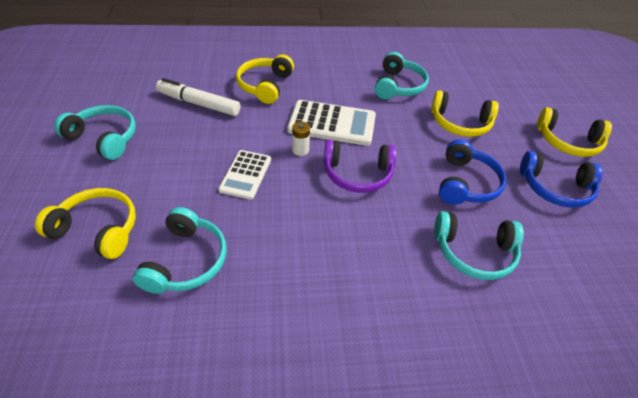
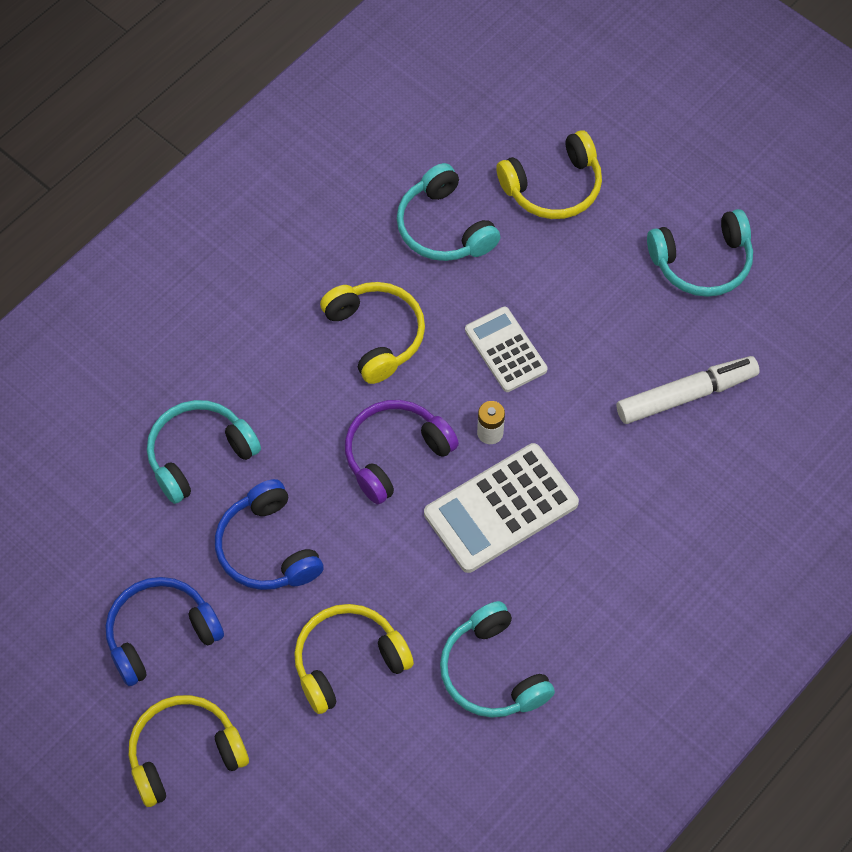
camera: 140 degrees right, 15 degrees up
yellow headphones [236,54,294,104] -> yellow headphones moved to [320,282,425,384]

